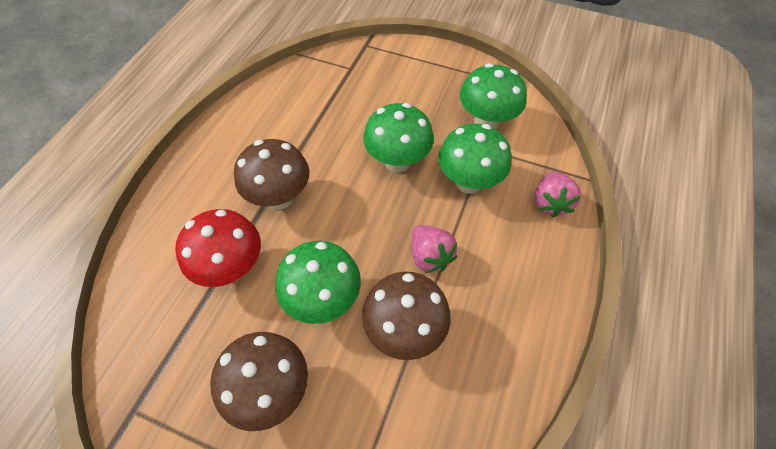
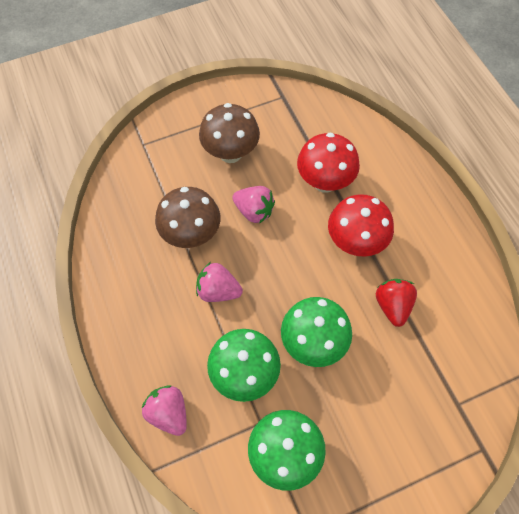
camera: 135 degrees right, 5 degrees up
brown mushroom [234,139,309,210] -> red mushroom [328,194,394,257]
green mushroom [275,241,361,324] -> pink strawberry [232,186,275,224]
none -> red strawberry [376,279,417,327]

